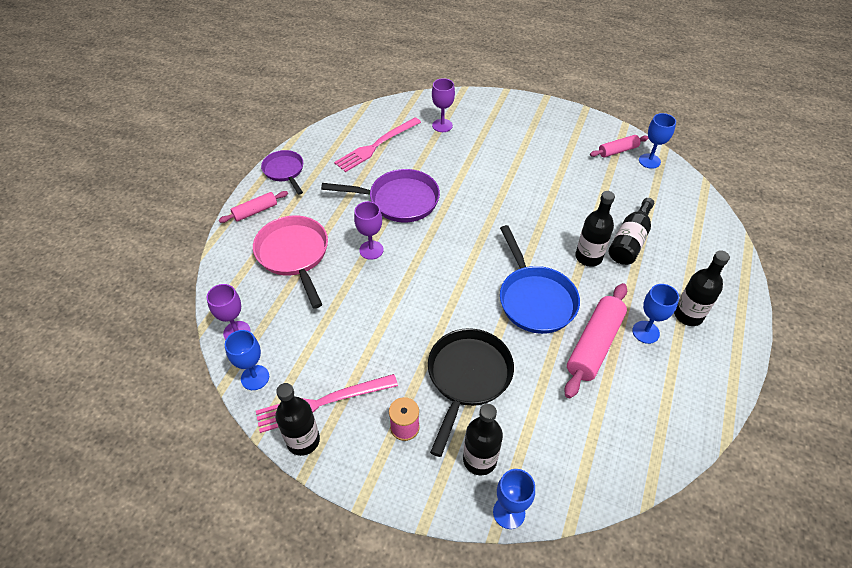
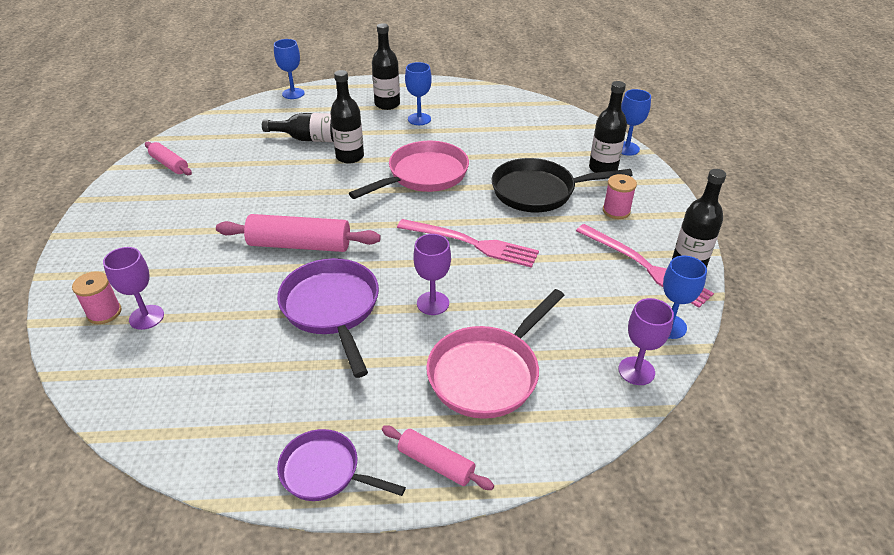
camera: 115 degrees left, 10 degrees down
purple pan [261,150,303,195] -> purple pan turned 75 degrees clockwise [277,429,406,501]
pink fork [334,117,421,172] -> pink fork moved to [397,219,539,268]
blue pan [500,225,580,334] -> pink pan [349,141,469,199]
pink rolling pin [564,283,627,398] -> pink rolling pin moved to [216,214,381,252]
blue goblet [639,113,676,169] -> blue goblet moved to [274,39,305,99]
none -> pink spool [72,271,121,324]

